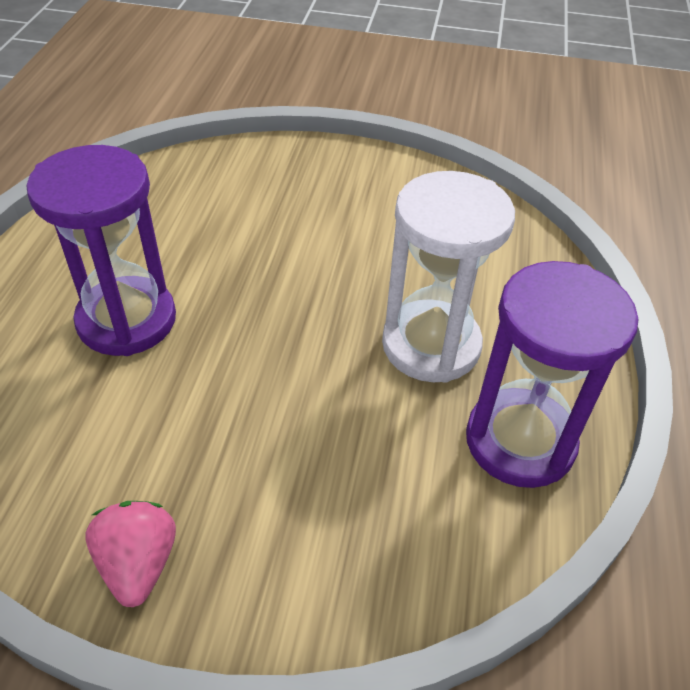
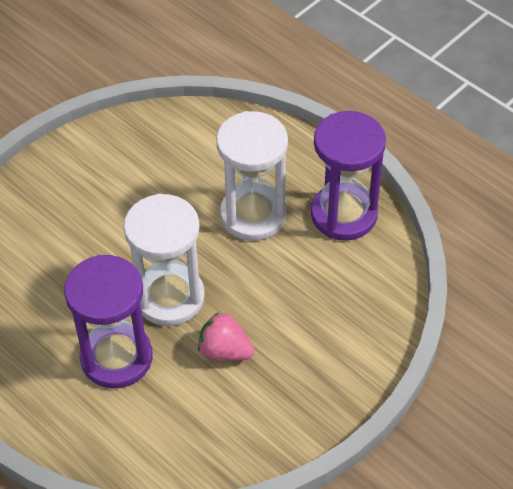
camera: 55 degrees left, 5 degrees up
pink strawberry [85,501,176,607] -> pink strawberry moved to [198,312,254,361]
none -> white hourglass [123,194,205,326]

